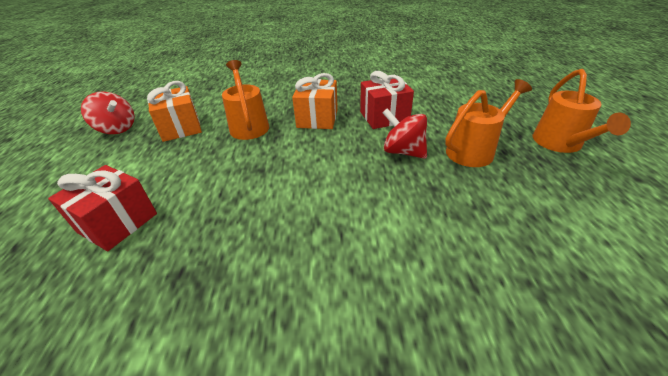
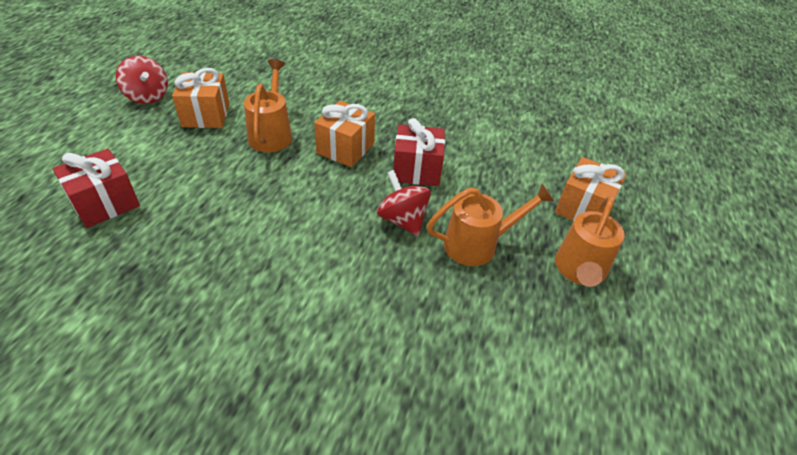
camera: 15 degrees right, 5 degrees up
none -> orange gift [555,157,626,221]

